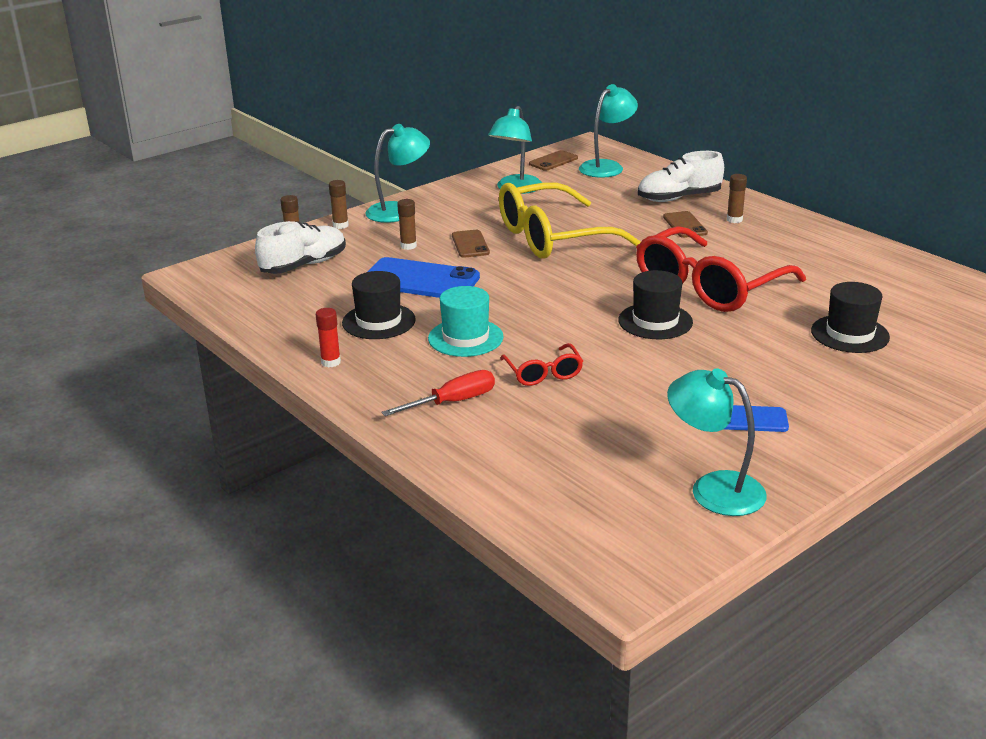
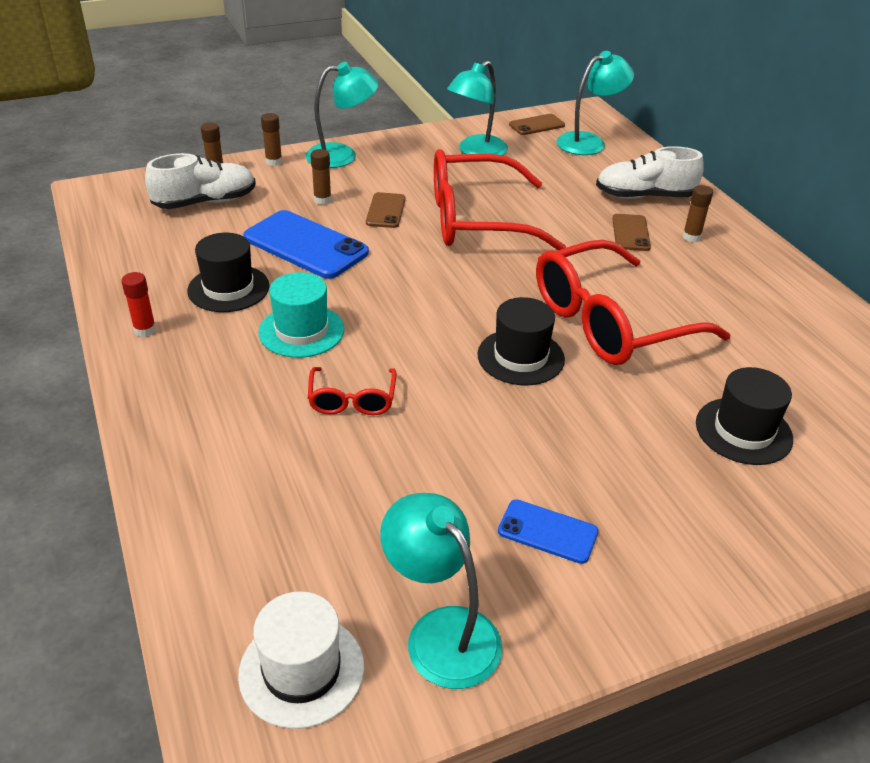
camera: 15 degrees right, 10 degrees up
red screwdriver [382,370,495,416] -> none
yellow glasses [499,182,641,259] -> red glasses [434,149,567,250]
none -> white hat [238,591,364,729]

